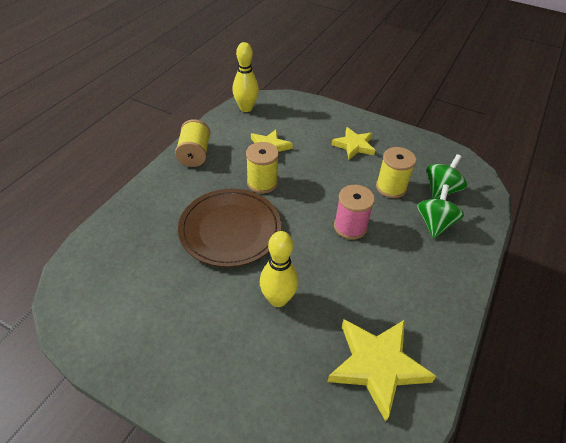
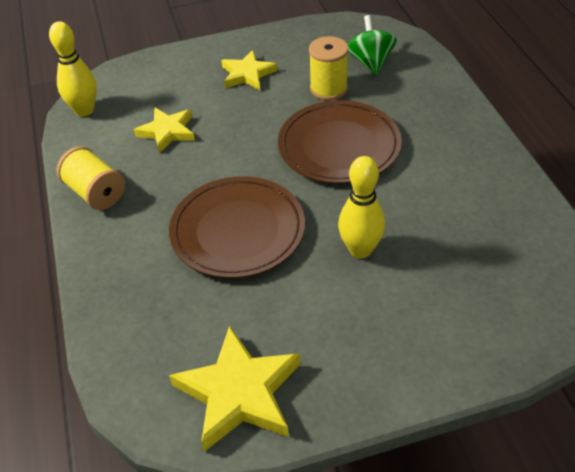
camera: 40 degrees left, 0 degrees up
yellow spool [246,142,279,193] -> none
yellow star [327,319,436,422] -> yellow star moved to [169,325,301,452]
pink spool [334,185,375,240] -> brown plate [278,100,402,184]
green spinning top [417,184,464,239] -> none

